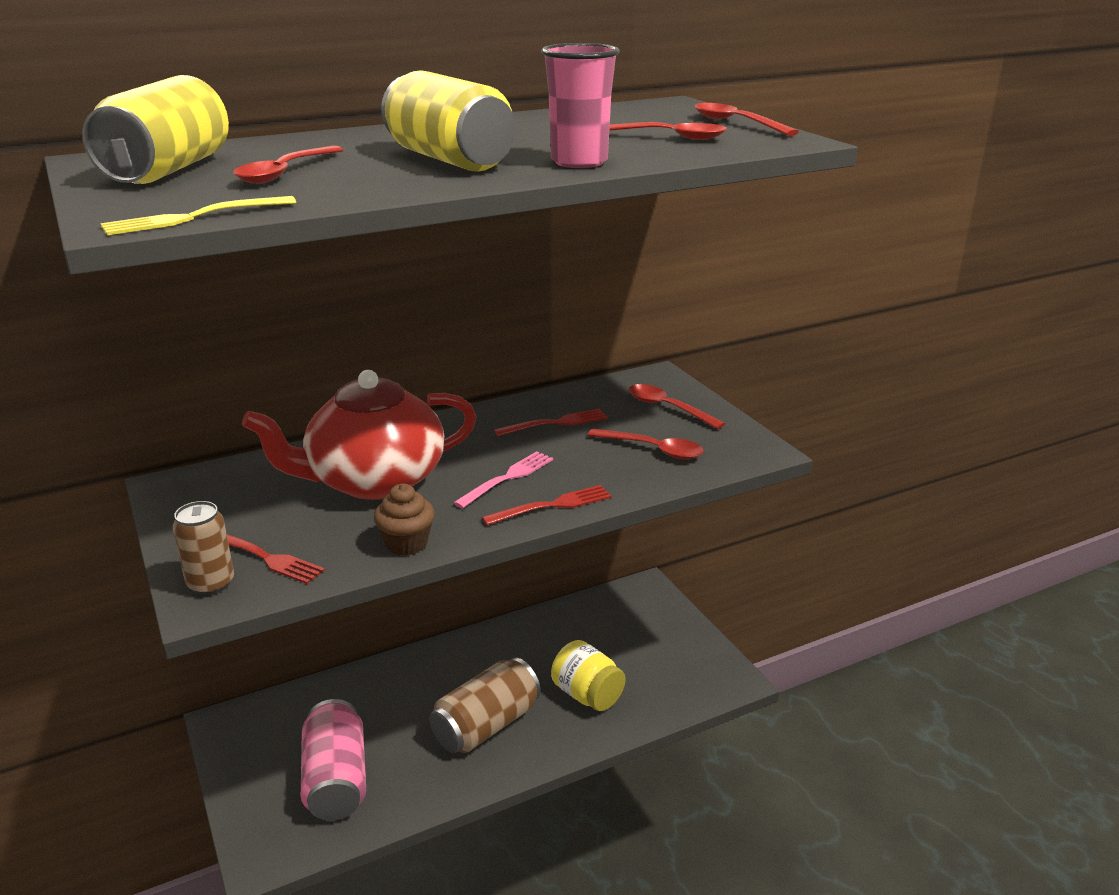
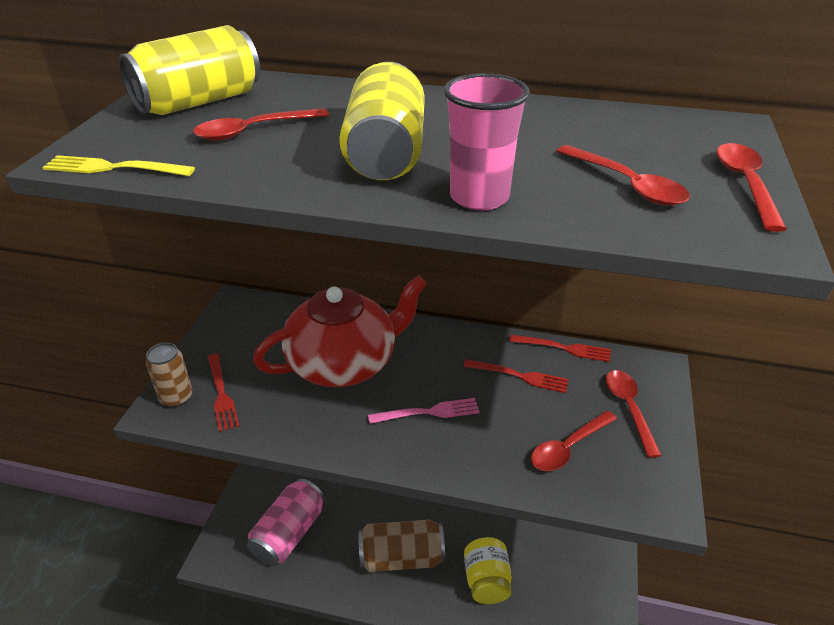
camera: 40 degrees right, 10 degrees up
red teapot [242,370,476,500] -> red teapot turned 135 degrees clockwise [253,276,427,387]
brown cupcake [374,484,435,556] -> none
red fork [482,485,611,525] -> red fork moved to [509,335,611,362]
red spoon [588,428,704,459] -> red spoon turned 75 degrees clockwise [531,411,617,471]

